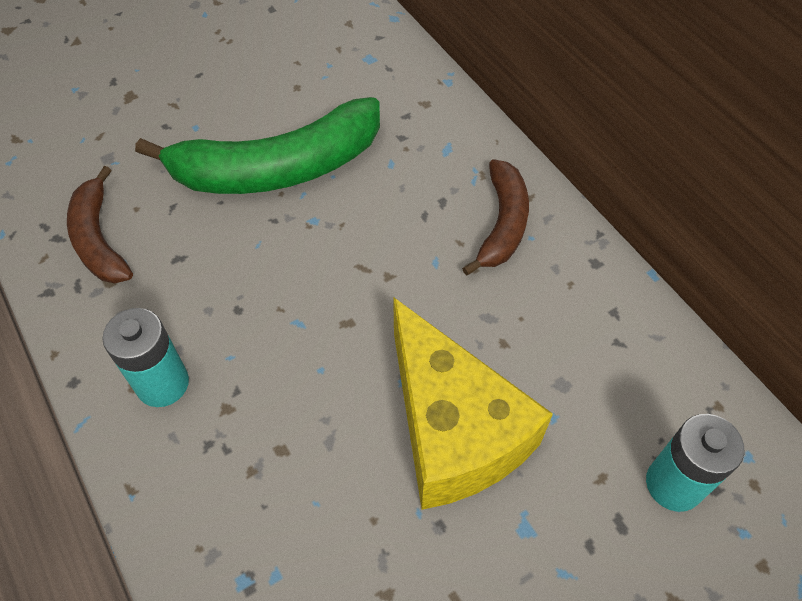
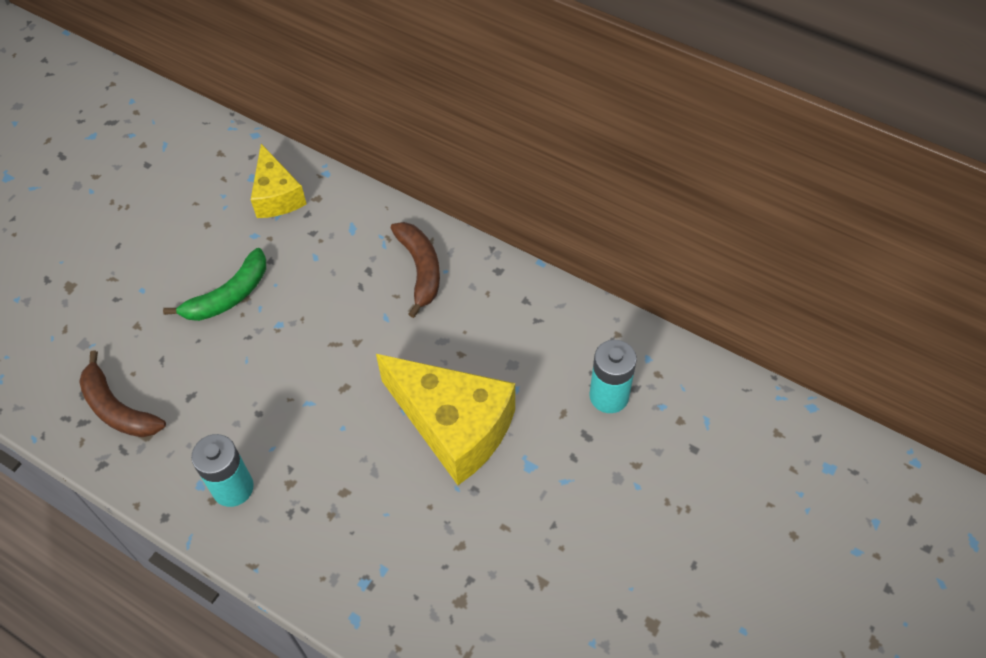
camera: 25 degrees left, 0 degrees up
green banana [135,97,380,194] -> green banana [163,248,266,321], size x0.57
none -> yellow cheese [251,144,306,218]

